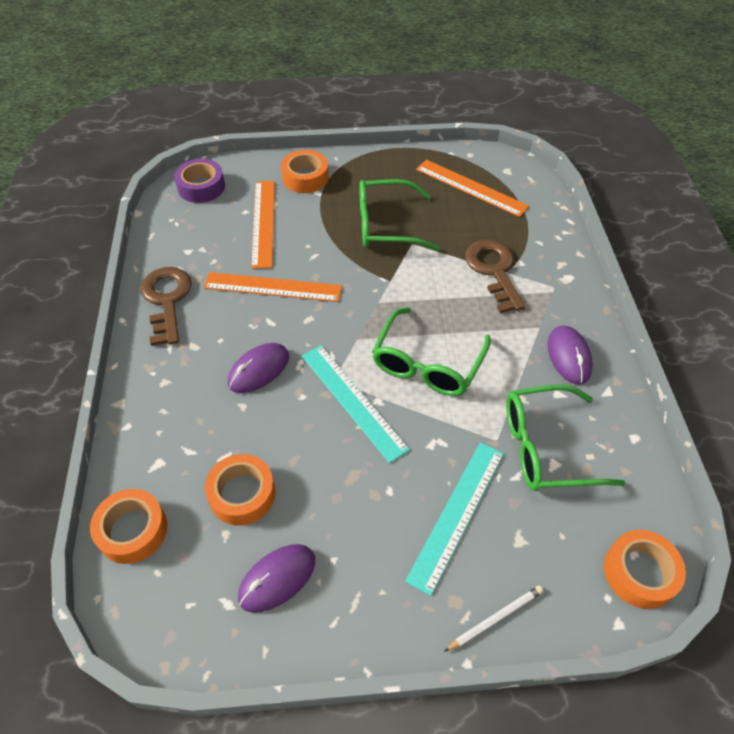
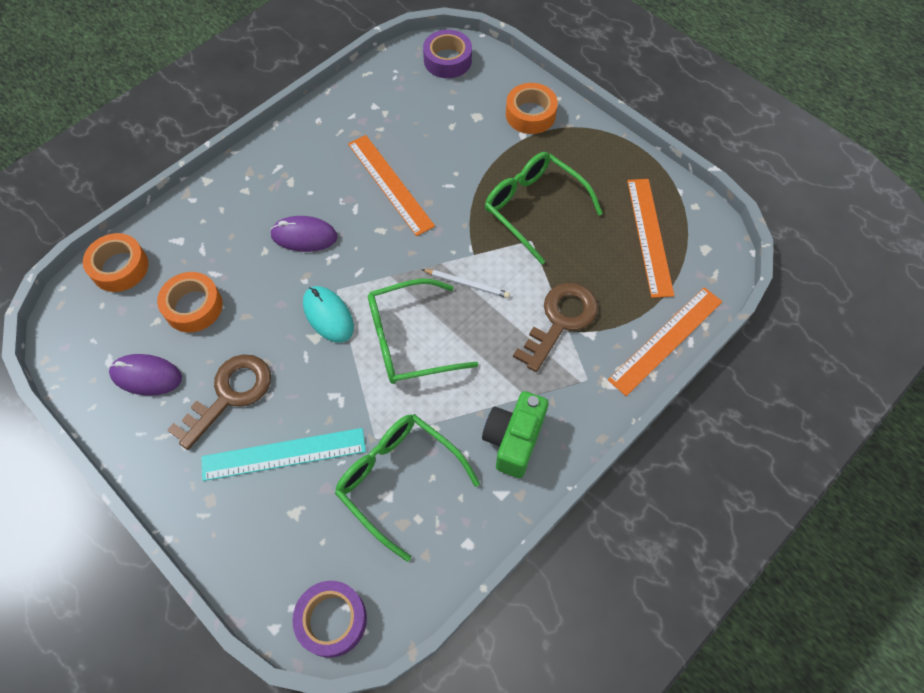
camera: 50 degrees right, 10 degrees up
brown key [141,267,191,346] -> brown key moved to [167,354,271,450]
orange ruler [251,181,275,269] -> orange ruler moved to [608,287,723,396]
turquoise ruler [302,345,410,463] -> turquoise mouse [303,286,354,342]
white pencil [444,586,543,652] -> white pencil moved to [422,269,510,298]
purple mouse [548,326,593,385] -> green camera [482,391,549,478]
orange tape [604,530,686,609] -> purple tape [292,581,367,658]

